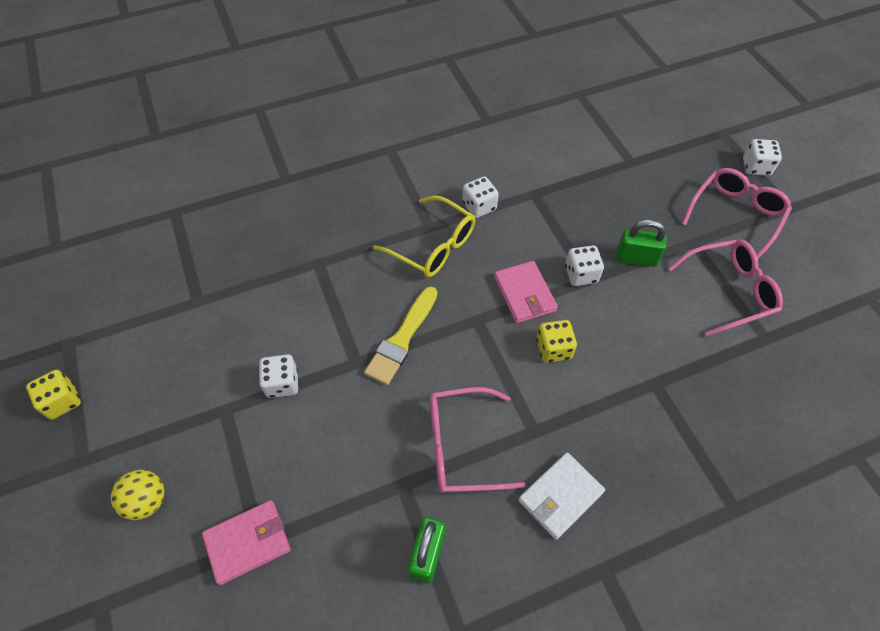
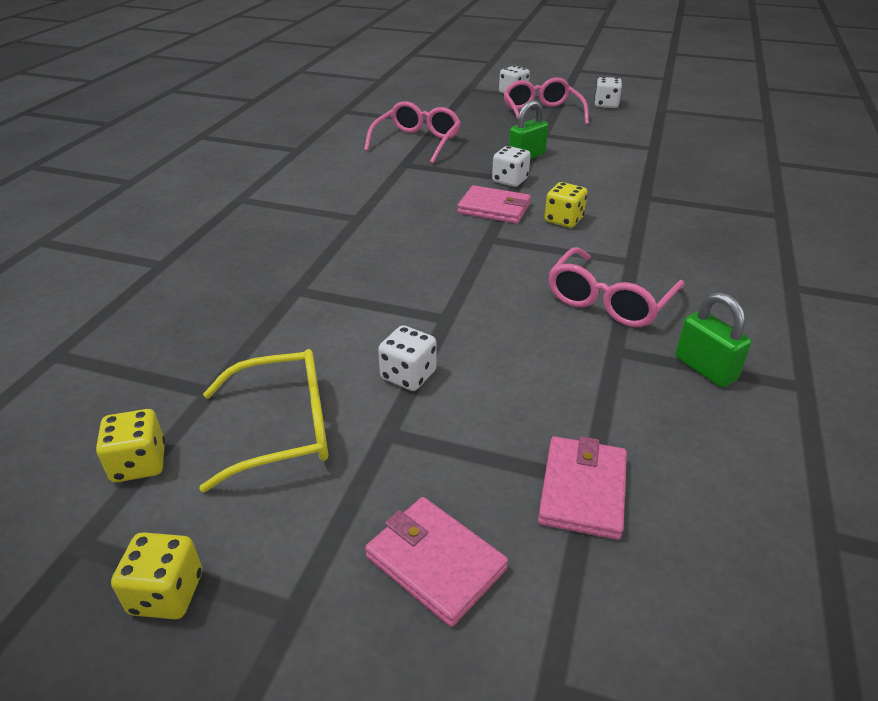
camera: 50 degrees left, 20 degrees down
yellow ball [111,470,165,520] -> pink wallet [365,497,508,627]
yellow brush [364,286,437,385] -> none
yellow glasses [373,196,475,277] -> yellow glasses moved to [199,349,328,492]
white dice [462,176,499,218] -> white dice moved to [594,77,622,108]
white wallet [518,453,605,540] -> none
pink glasses [668,239,783,336] -> pink glasses moved to [364,101,461,164]
none -> yellow dice [96,409,165,482]

